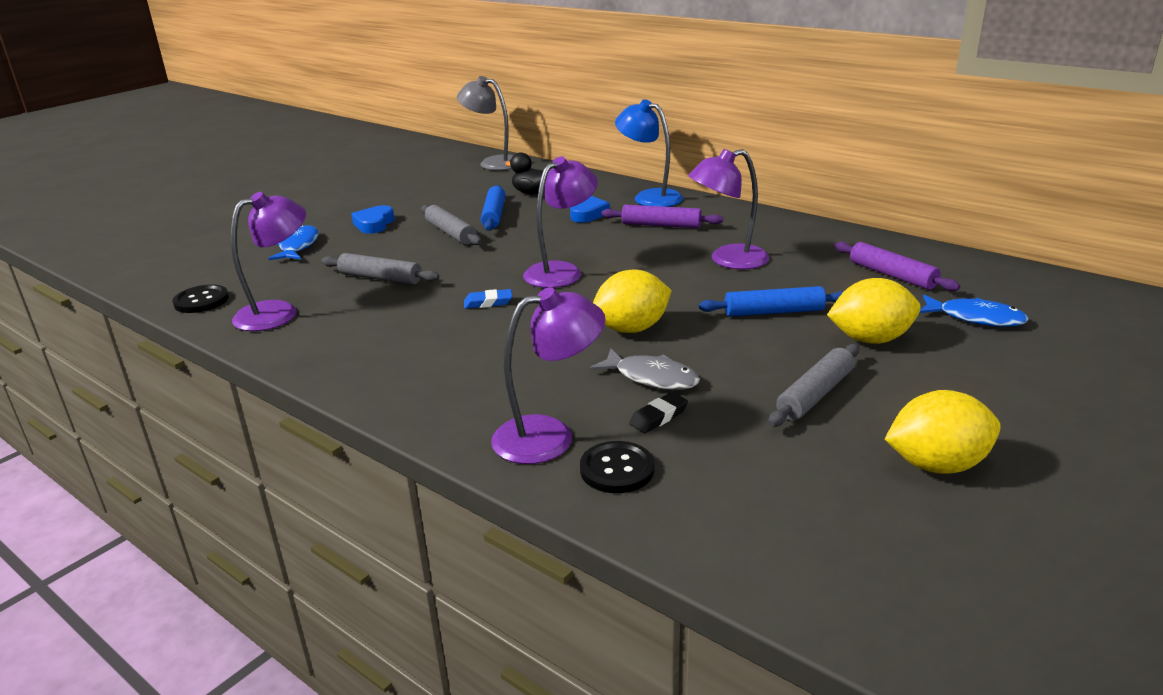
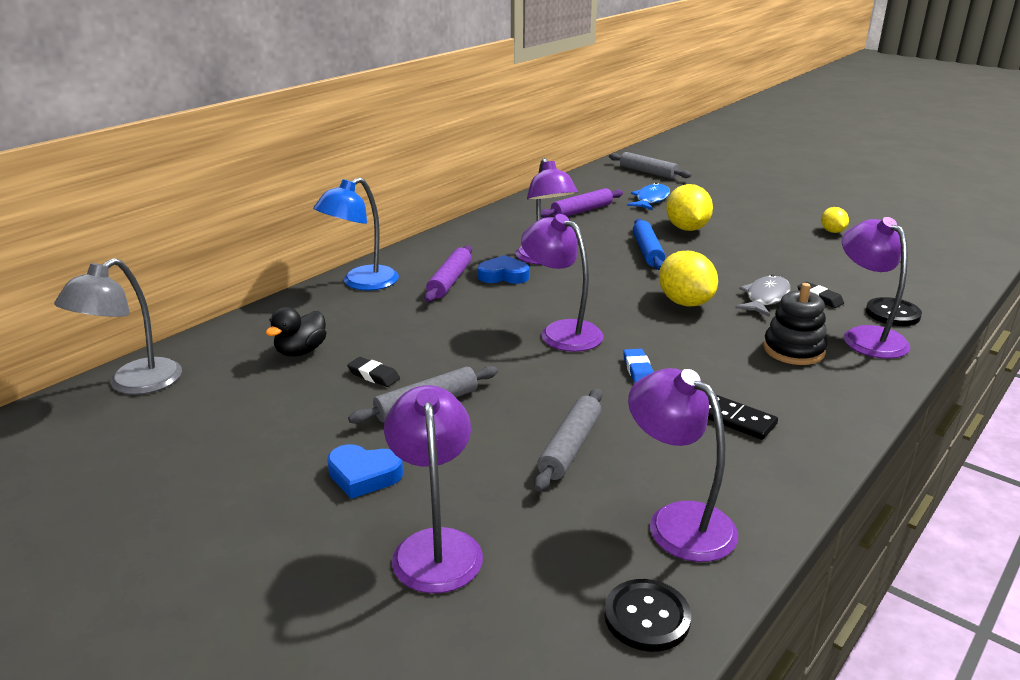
camera: 90 degrees left, 0 degrees up
blue fish [268,225,319,260] -> purple lamp [384,385,483,593]
blue rolling pin [481,185,505,231] -> black eraser [347,357,400,387]
blue heart [570,196,610,223] -> blue heart moved to [478,255,530,284]
grey rolling pin [768,344,859,427] -> grey rolling pin moved to [609,152,692,179]
yellow lemon [885,390,1001,474] -> yellow lemon [821,207,849,233], size x0.56
none -> black domino [708,395,778,440]
none -> black stacking toy [763,283,828,365]

